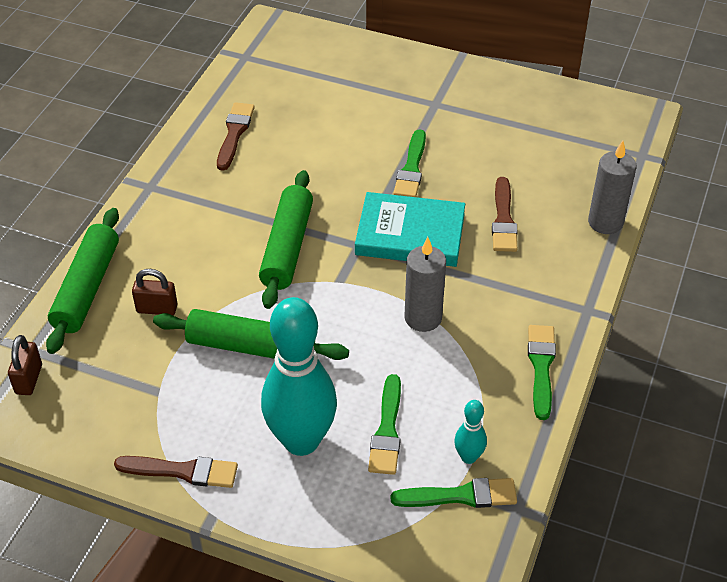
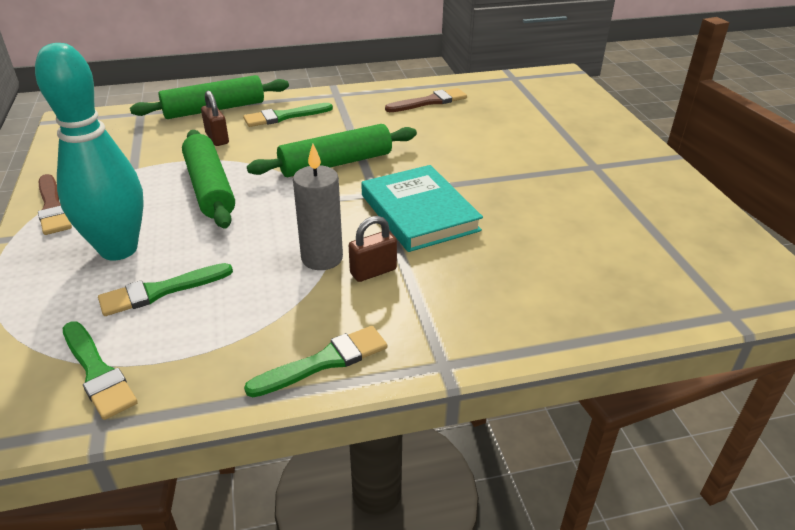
camera: 55 degrees right, 10 degrees down
brown padlock [8,335,42,395] -> brown padlock moved to [349,216,397,282]
green brush [393,129,426,197] -> green brush moved to [243,103,333,127]
turquoise bowling pin [454,400,487,464] -> none
brown brush [492,177,517,252] -> none
grey candle [588,141,636,234] -> none

